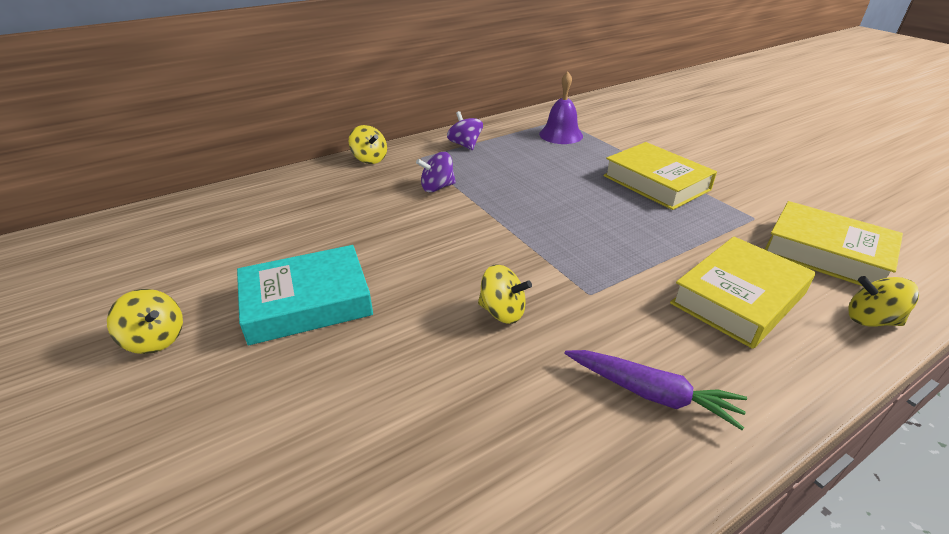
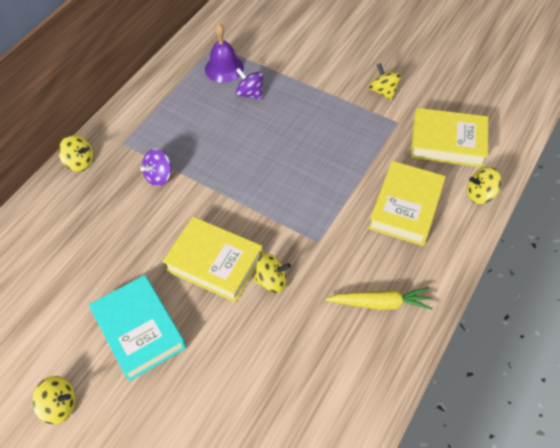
camera: 25 degrees left, 20 degrees up
turquoise book [237,245,373,345] -> turquoise book turned 75 degrees counterclockwise [89,275,186,381]
purple spinning top [447,111,483,150] -> purple spinning top moved to [236,68,263,99]
purple carrot [564,350,747,430] -> yellow carrot [325,287,433,310]
yellow book [603,142,717,210] -> yellow book moved to [162,217,263,303]
none -> yellow spinning top [369,63,402,100]

